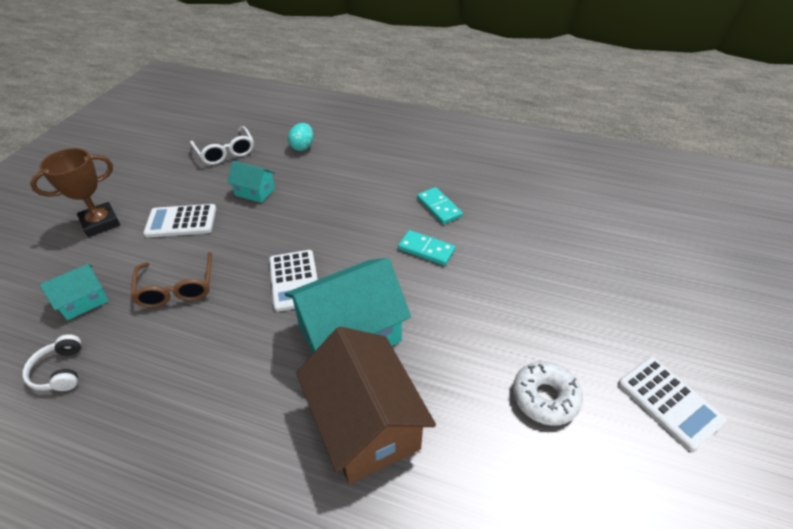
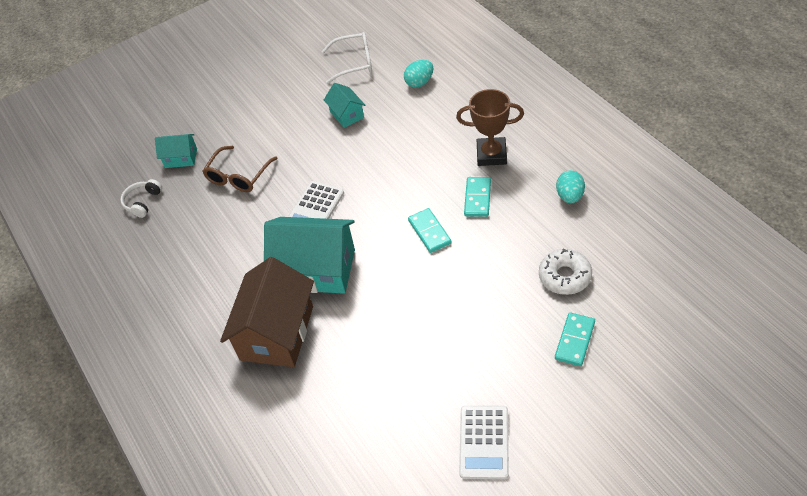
camera: 45 degrees right, 5 degrees up
brown trophy [30,148,120,237] -> brown trophy moved to [456,89,524,166]
white calculator [143,204,216,238] -> none
white glasses [190,126,254,165] -> white glasses turned 105 degrees counterclockwise [322,32,372,84]
white donut [513,361,583,426] -> white donut moved to [539,249,592,295]
none -> turquoise domino [555,313,595,366]
none -> turquoise egg [556,170,585,203]

